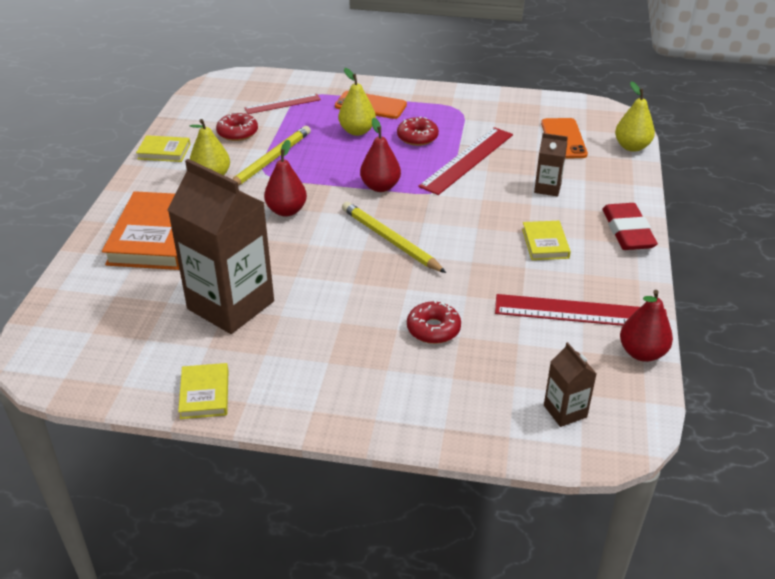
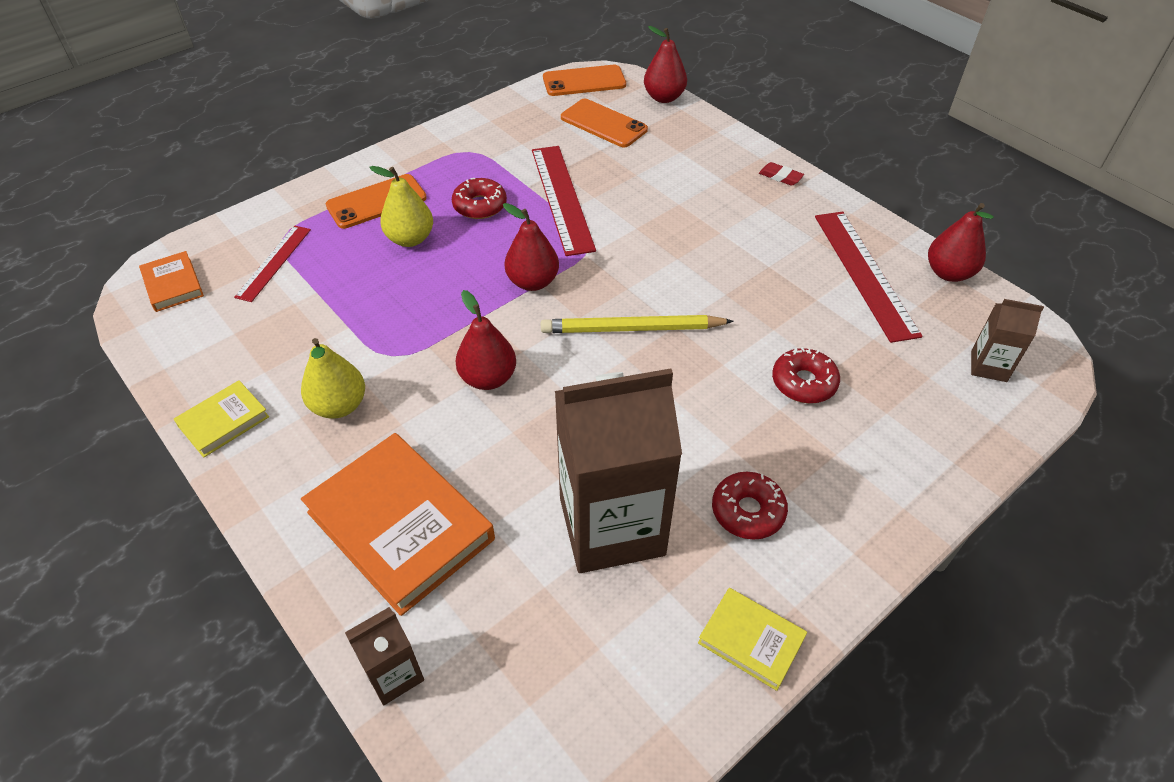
camera: 50 degrees left, 10 degrees up
red donut [216,112,258,141] -> red donut moved to [712,472,788,540]
yellow pencil [232,126,311,186] -> none
red ruler [495,294,667,326] -> red ruler turned 60 degrees counterclockwise [815,212,923,343]
yellow book [522,221,571,260] -> none
brown carton [534,133,568,197] -> brown carton moved to [345,607,424,705]
red eraser [602,203,658,250] -> red eraser [759,162,804,186], size x0.48
yellow pear [615,81,655,152] -> red pear [644,26,687,103]
none -> orange book [139,251,204,312]
none -> orange phone [543,65,626,96]

